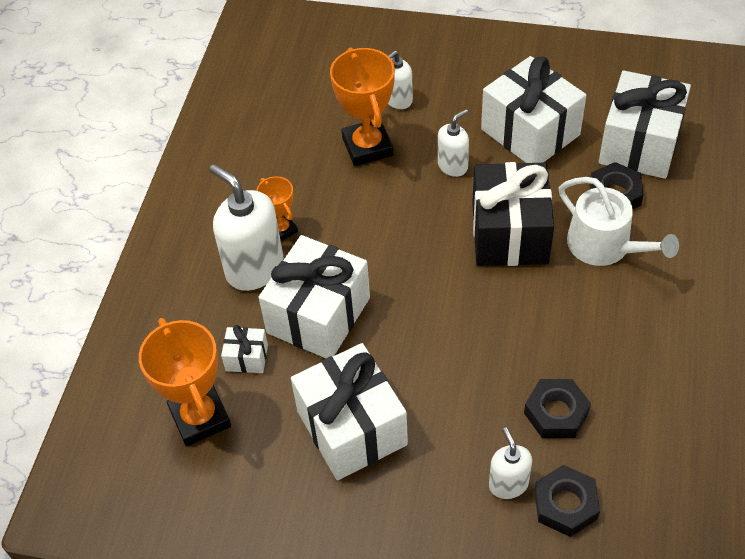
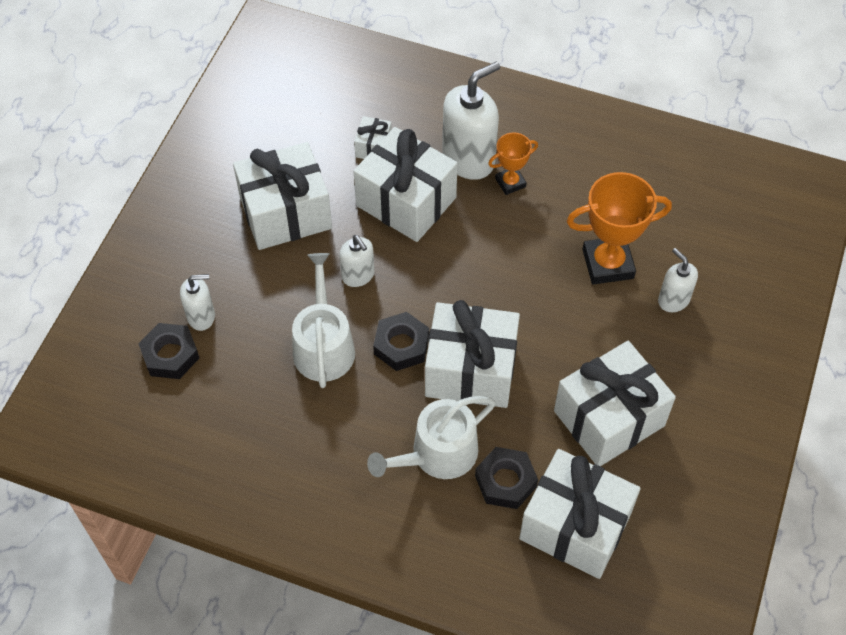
camera: 95 degrees right, 5 degrees up
orange trophy [139,318,231,447] -> none
white soap dispenser [438,109,469,177] -> white soap dispenser moved to [339,235,375,287]
black gift [472,162,554,266] -> white gift [425,300,520,408]
black nut [524,379,591,438] -> black nut moved to [373,312,429,371]
none -> white watering can [292,253,355,388]

